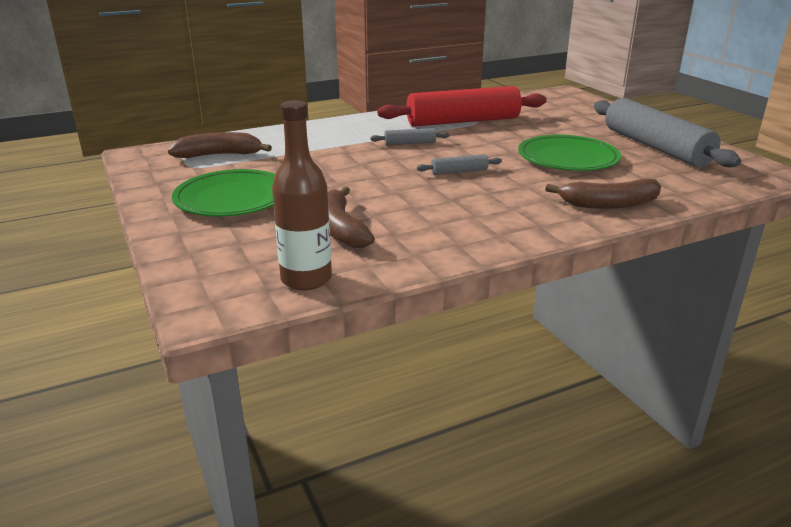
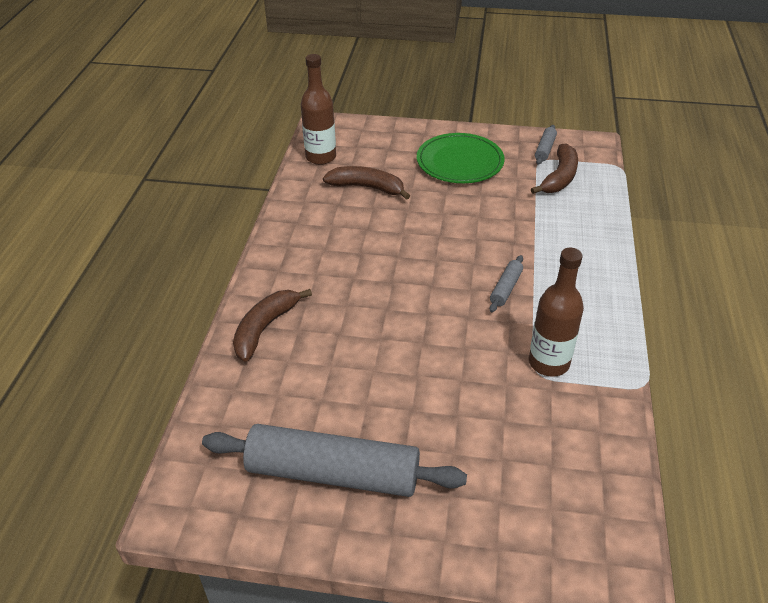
camera: 125 degrees right, 15 degrees up
red rolling pin [377,86,546,127] -> brown bottle [529,248,584,377]
grey rolling pin [417,154,502,175] -> grey rolling pin moved to [535,125,557,165]
green plate [518,135,621,171] -> none

